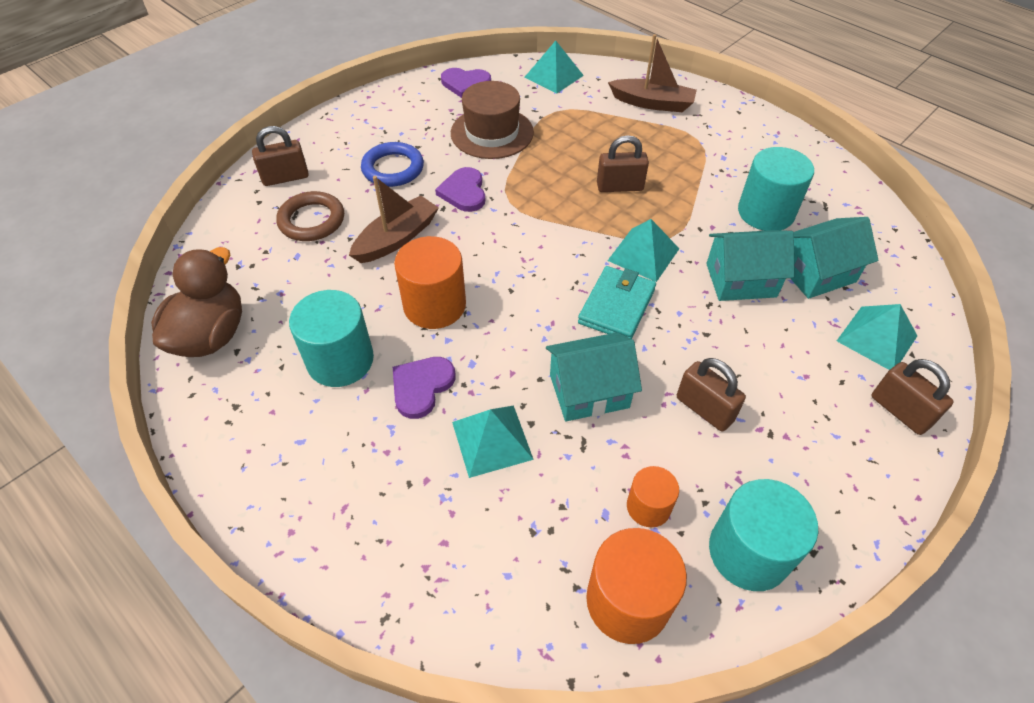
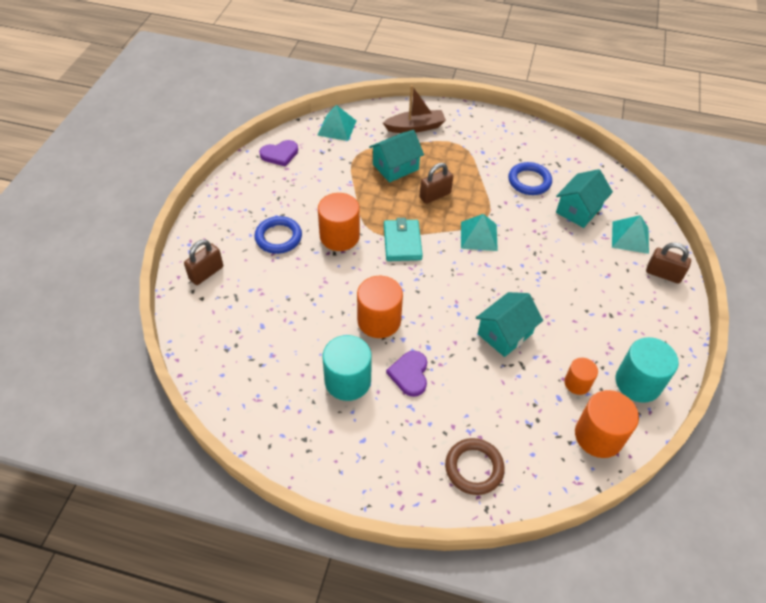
camera: 30 degrees left, 0 degrees up
brown duck [151,247,242,357] -> none
brown ring [276,191,344,241] -> brown ring moved to [445,438,505,495]
brown boat [349,176,439,263] -> none
purple heart [435,167,485,212] -> orange cylinder [318,193,360,251]
brown hat [451,81,534,159] -> none
turquoise pyramid [452,406,534,478] -> none
turquoise wallet [578,266,656,339] -> turquoise wallet moved to [384,218,423,261]
brown padlock [677,358,746,431] -> none
turquoise house [706,230,795,301] -> turquoise house moved to [369,130,424,183]
turquoise cylinder [738,147,814,231] -> blue ring [508,162,552,195]

